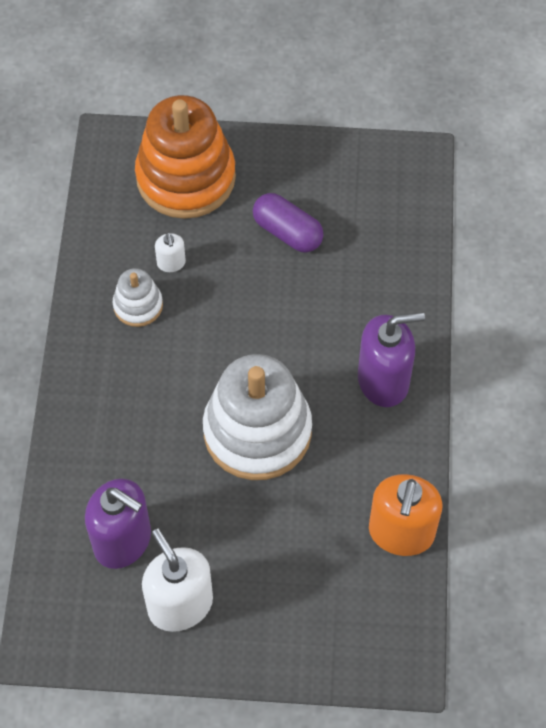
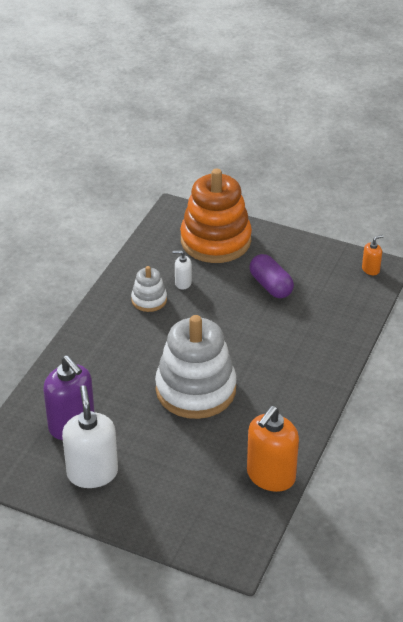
camera: 20 degrees right, 20 degrees down
white soap dispenser [155,232,186,272] -> white soap dispenser turned 90 degrees clockwise [173,250,192,290]
purple soap dispenser [358,312,425,407] -> none
none -> orange soap dispenser [362,235,384,275]

